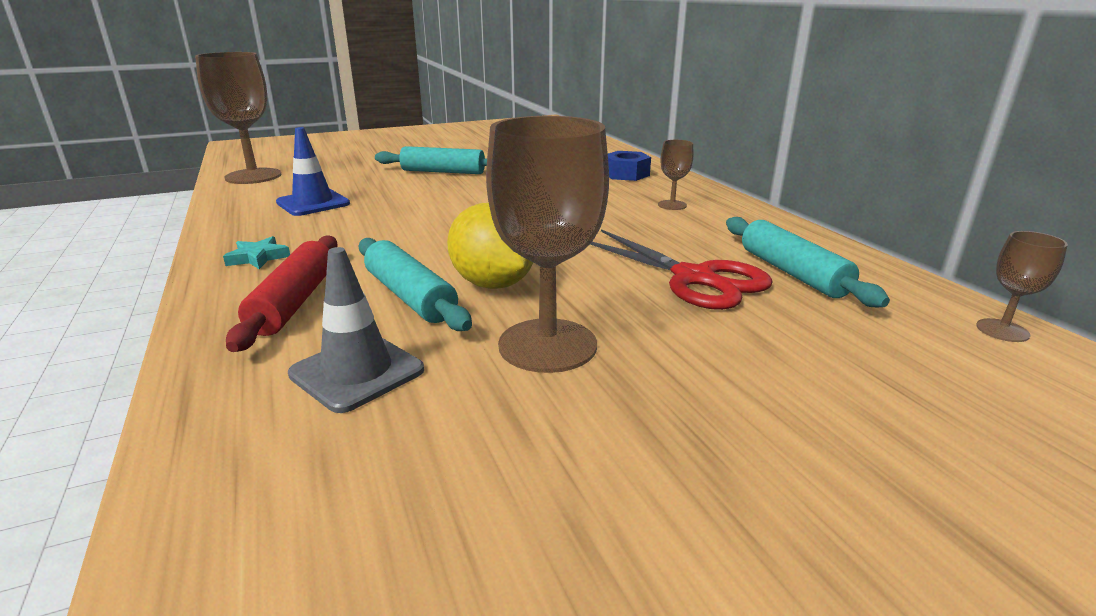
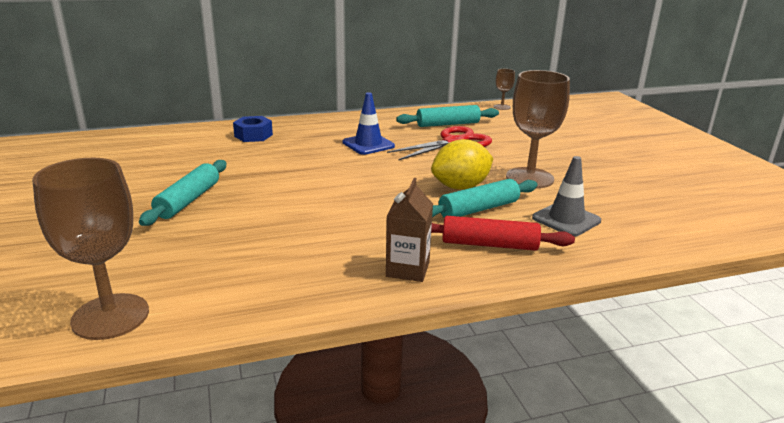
camera: 85 degrees left, 0 degrees up
turquoise star [223,236,290,269] -> brown carton [386,178,433,282]
blue traffic cone [276,127,350,216] -> blue traffic cone moved to [343,92,395,155]
brown goblet [658,140,694,210] -> none

